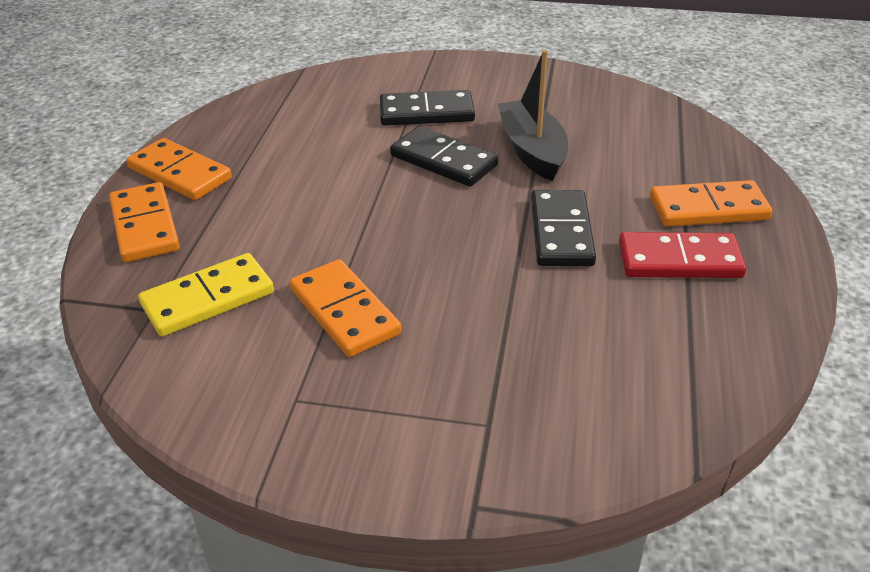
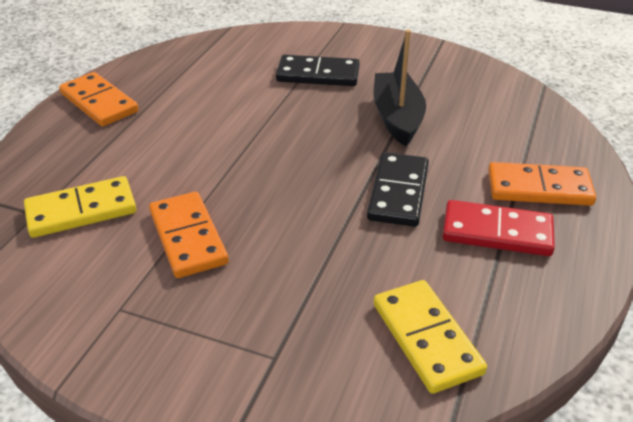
camera: 10 degrees right, 0 degrees up
orange domino [109,182,180,262] -> none
black domino [390,126,498,187] -> none
none -> yellow domino [374,280,487,394]

